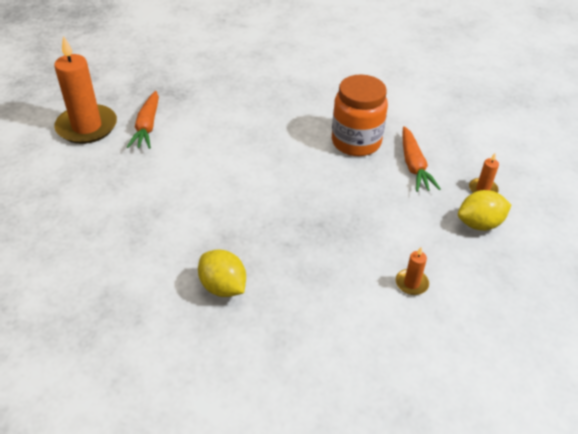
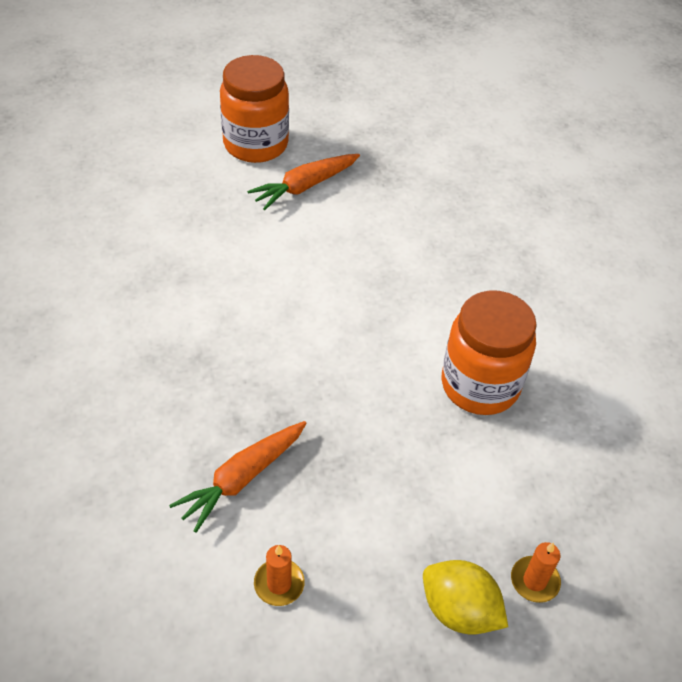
camera: 50 degrees right, 5 degrees up
orange candle [54,36,117,144] -> orange jar [220,55,289,163]
yellow lemon [198,250,246,297] -> none
orange carrot [402,126,441,192] -> orange carrot moved to [169,421,307,533]

